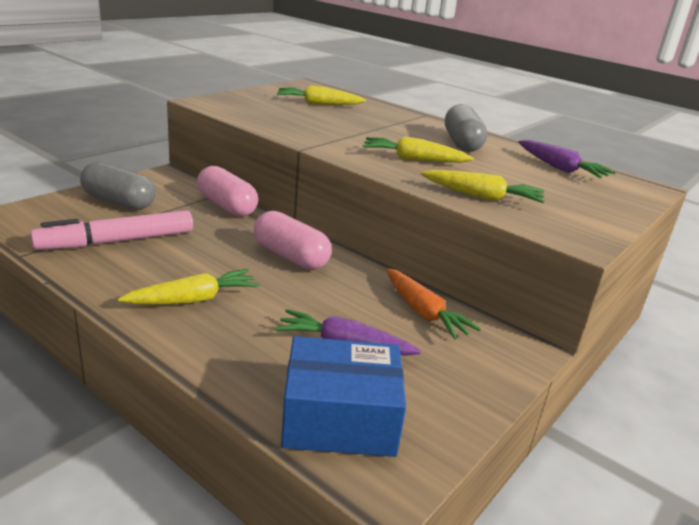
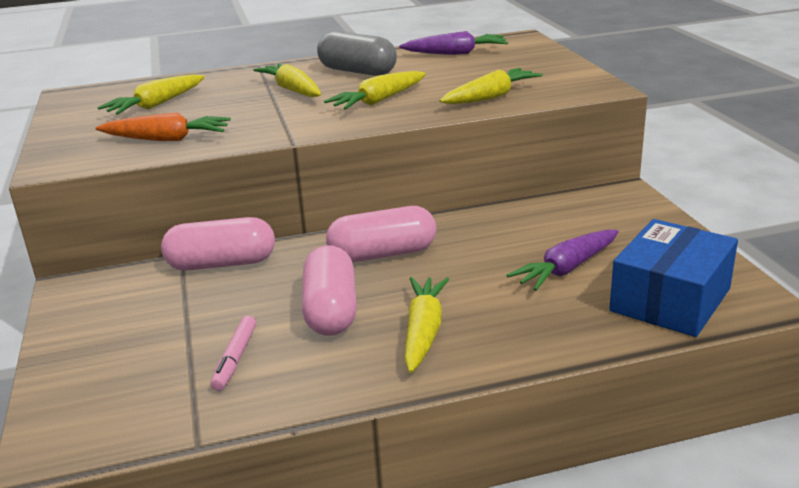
camera: 50 degrees left, 0 degrees up
pink marker [30,210,193,250] -> pink marker [211,316,256,391], size x0.50
grey capsule [80,162,155,210] -> none
orange carrot [386,268,481,340] -> orange carrot moved to [96,112,231,141]
none -> yellow carrot [253,63,321,97]
none -> pink capsule [302,245,357,336]

